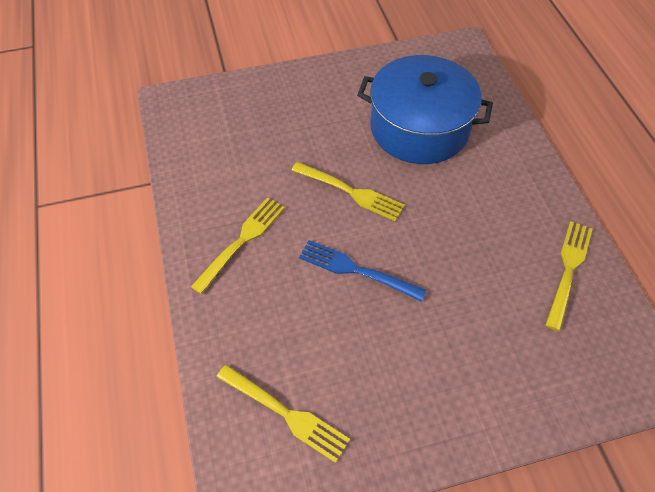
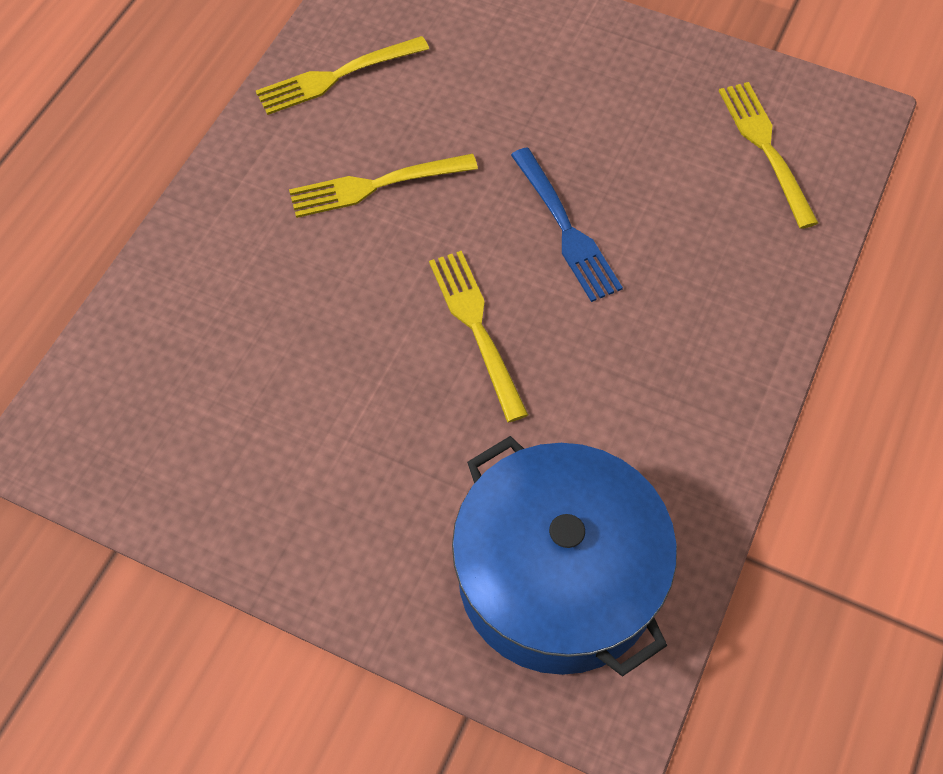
camera: 140 degrees left, 5 degrees up
yellow fork [191,197,285,294] -> yellow fork moved to [289,154,478,218]
blue pot [357,55,493,164] -> blue pot moved to [452,436,677,677]

